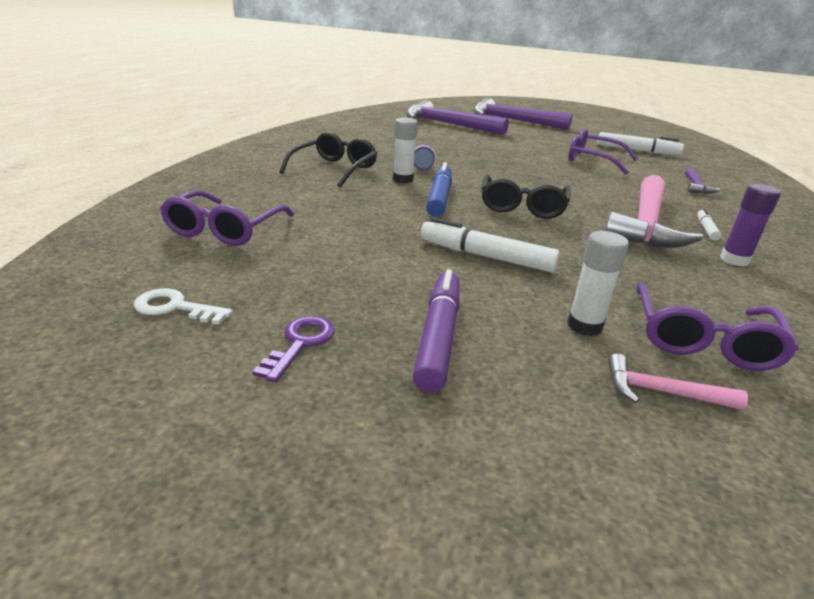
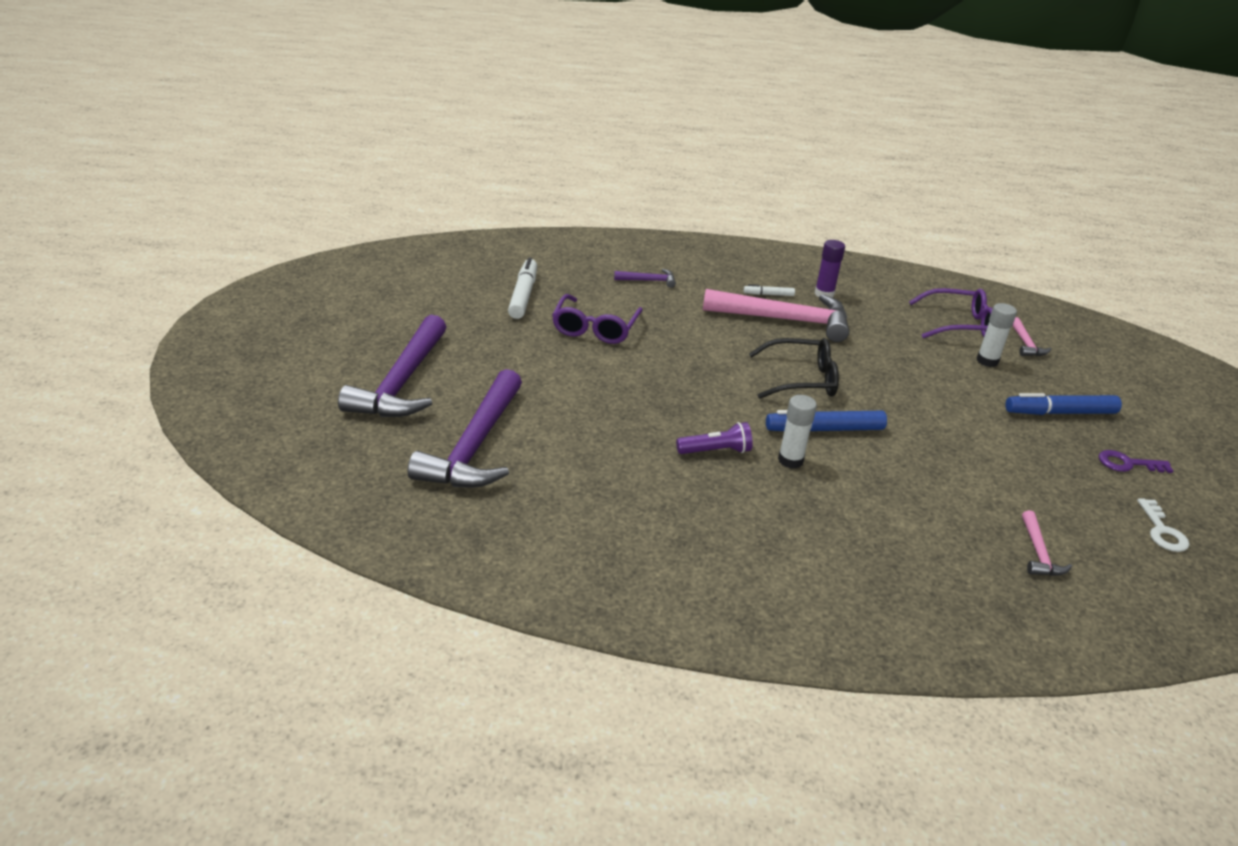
camera: 105 degrees left, 5 degrees up
purple glasses [160,190,294,246] -> pink hammer [1022,510,1072,576]
black glasses [280,132,377,188] -> none
purple marker [413,269,460,393] -> blue marker [1005,393,1122,415]
white marker [421,218,560,272] -> none

